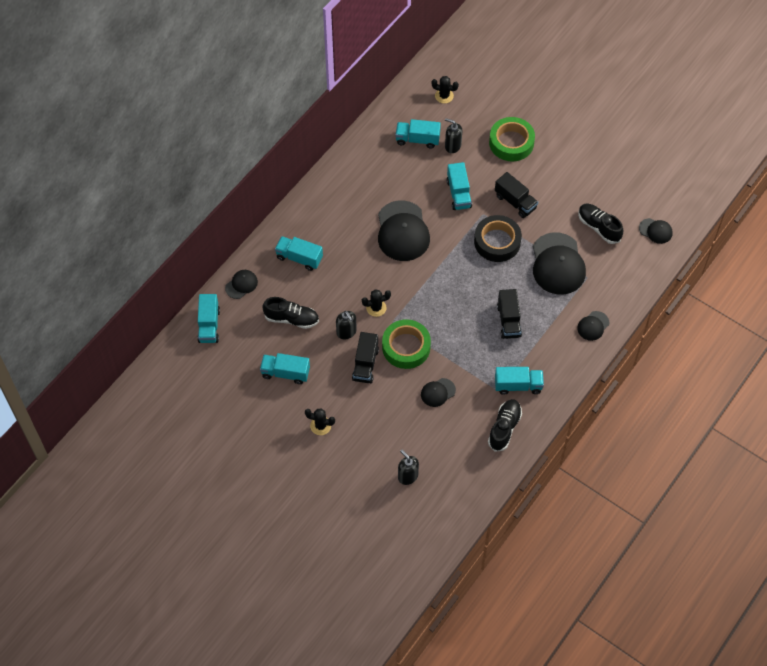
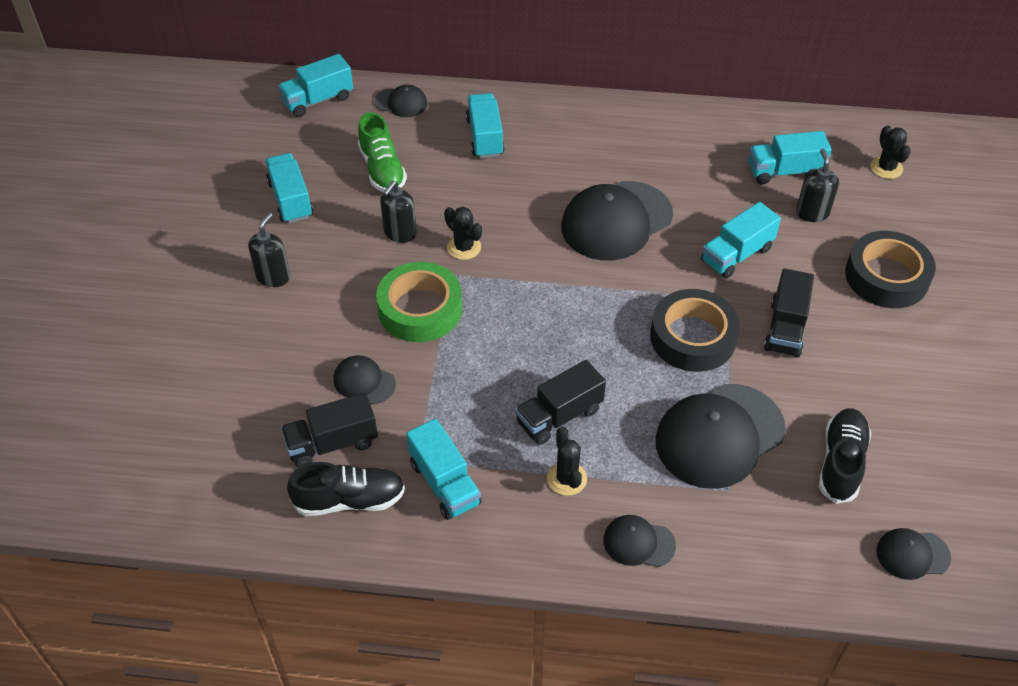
camera: 60 degrees right, 10 degrees down
black shoe [263,297,319,329] -> green shoe [358,112,407,192]
black cactus [305,408,335,435] -> black cactus moved to [547,427,587,496]
black truck [352,332,379,383] -> black truck moved to [281,393,378,467]
turquoise truck [395,119,441,148] -> turquoise truck turned 75 degrees counterclockwise [748,131,832,185]
black soap dispenser [398,450,419,485] -> black soap dispenser moved to [248,213,290,287]
green tape [489,117,535,161] -> black tape [845,231,936,308]
black cap [639,218,673,244] -> black cap turned 90 degrees clockwise [876,528,951,580]

